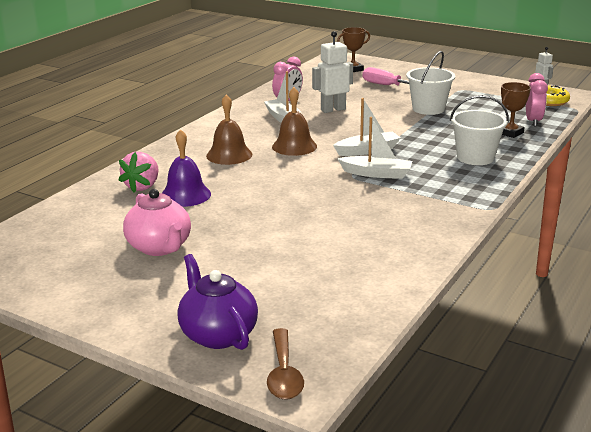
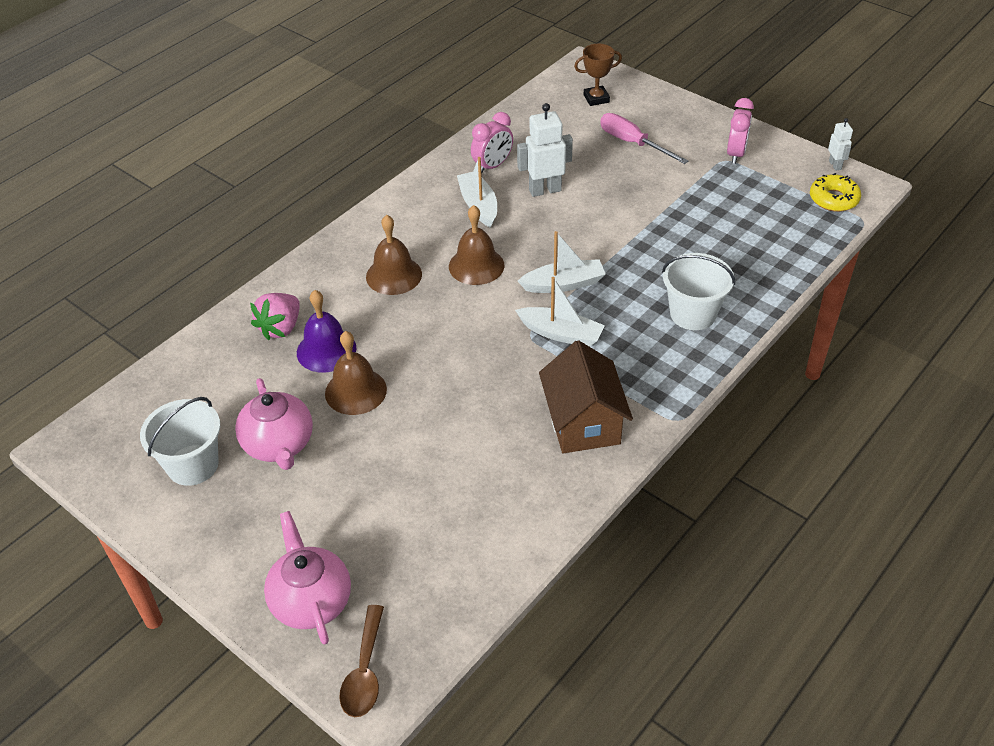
camera: 10 degrees right, 20 degrees up
purple teapot [177,254,258,350] -> pink teapot [264,511,351,645]
white bucket [406,51,455,115] -> white bucket moved to [140,397,220,486]
brown trophy [501,82,531,138] -> none
pink clock [526,73,548,126] -> pink clock moved to [727,98,754,164]
none -> brown bell [325,331,387,415]
none -> brown house [539,340,633,453]

